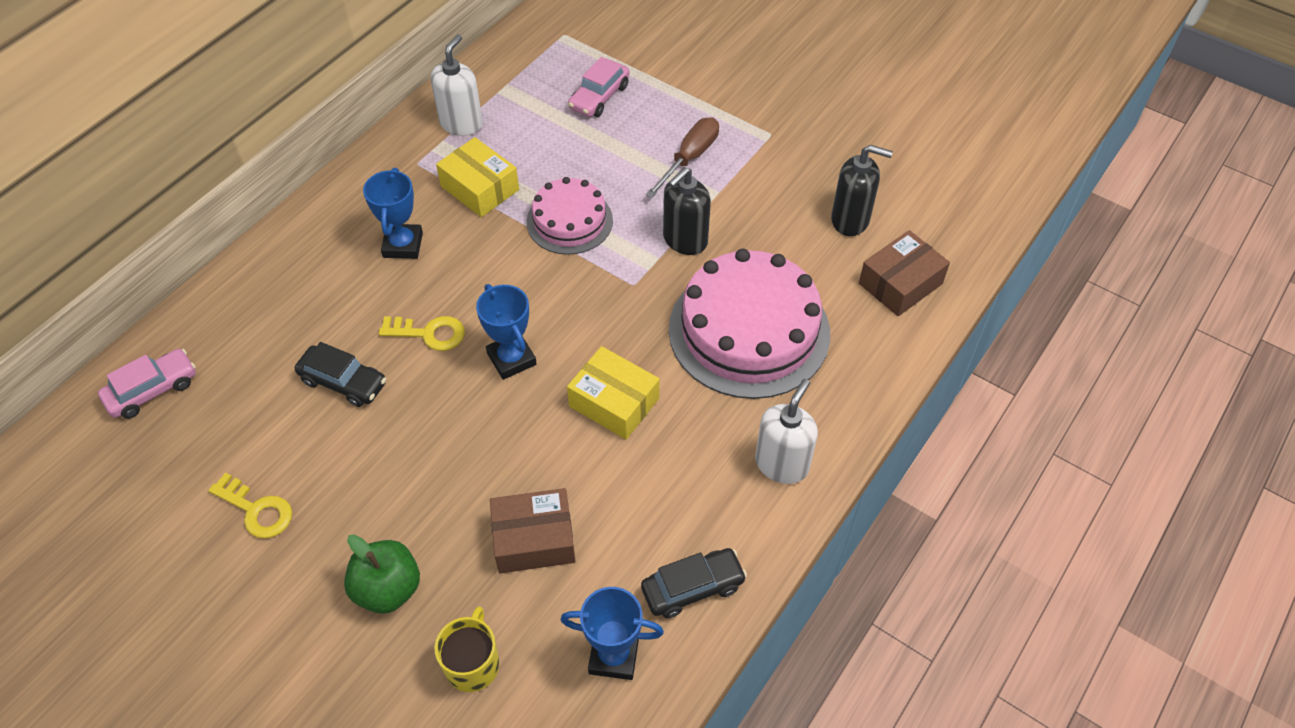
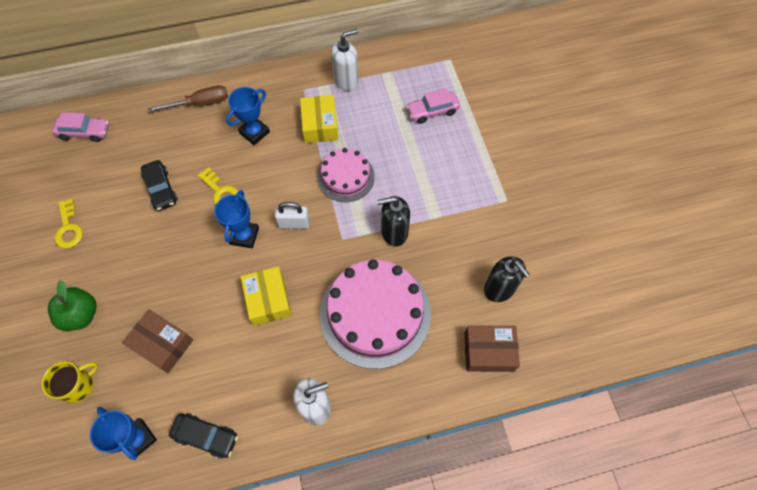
camera: 40 degrees right, 10 degrees up
brown screwdriver [646,117,719,198] -> brown screwdriver moved to [148,85,228,112]
none -> white padlock [275,202,310,229]

